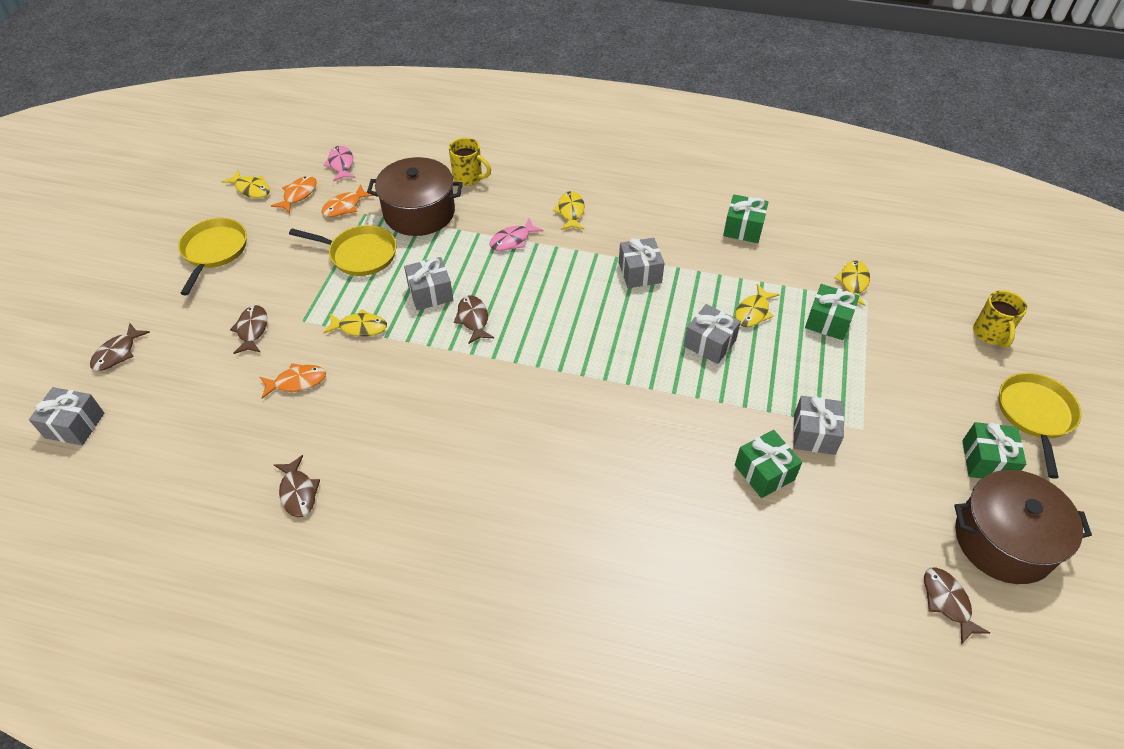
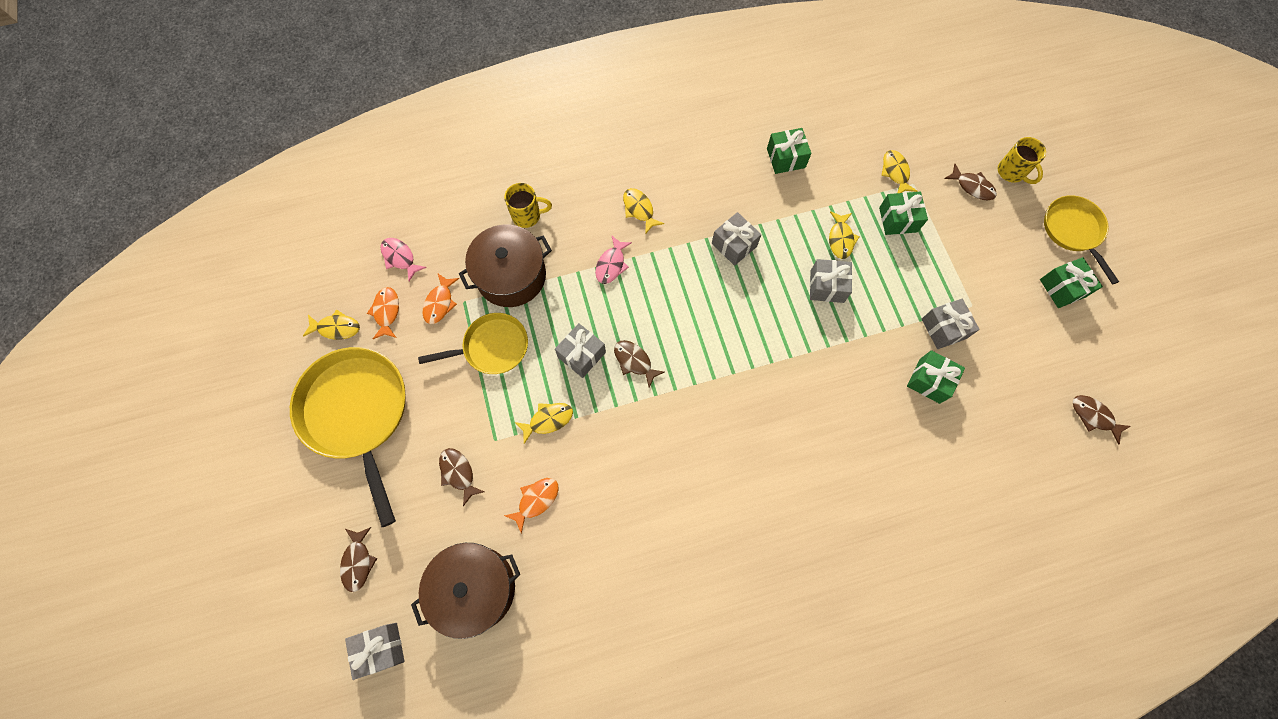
camera: 30 degrees left, 20 degrees up
yellow pan [178,218,247,295] -> yellow pan [290,347,406,527], size x1.69
brown fish [274,455,320,517] -> brown fish moved to [944,164,997,200]
brown pot [954,470,1092,584] -> brown pot moved to [411,543,520,639]

